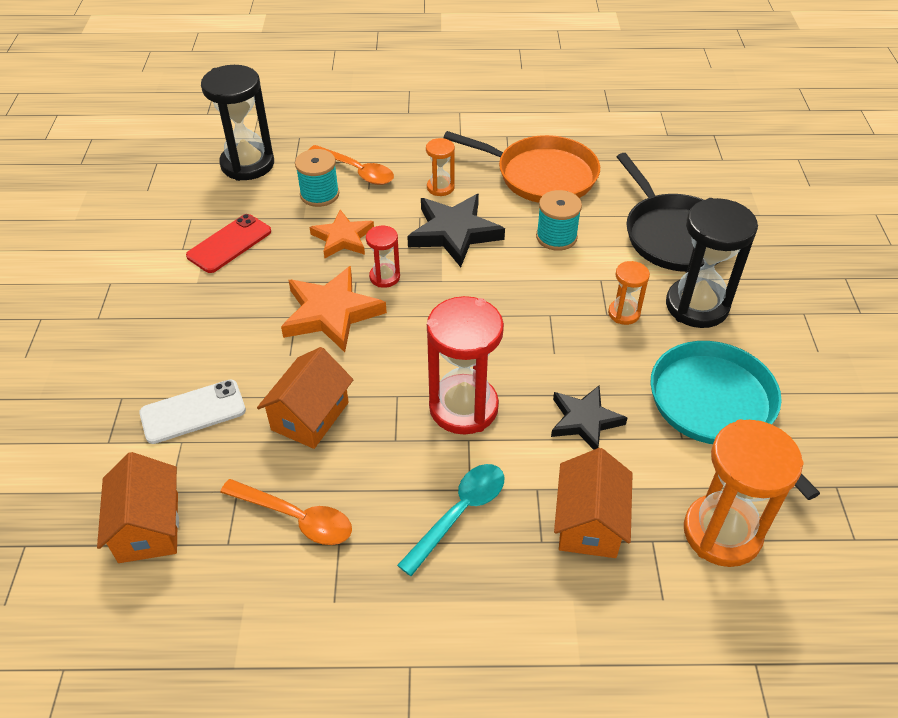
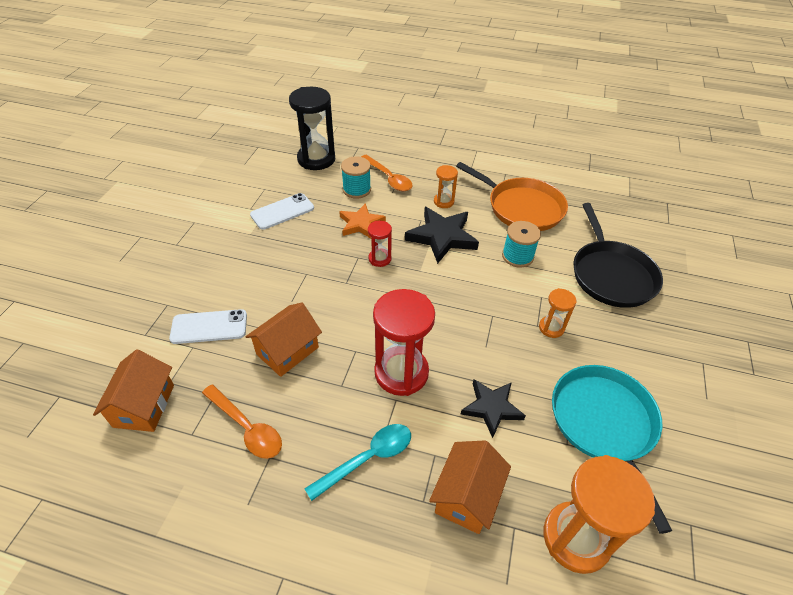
camera: 15 degrees right, 0 degrees up
red phone [186,214,271,273] -> white phone [250,193,314,230]
orange star [281,266,387,352] -> none
black hourglass [666,198,758,328] -> none

